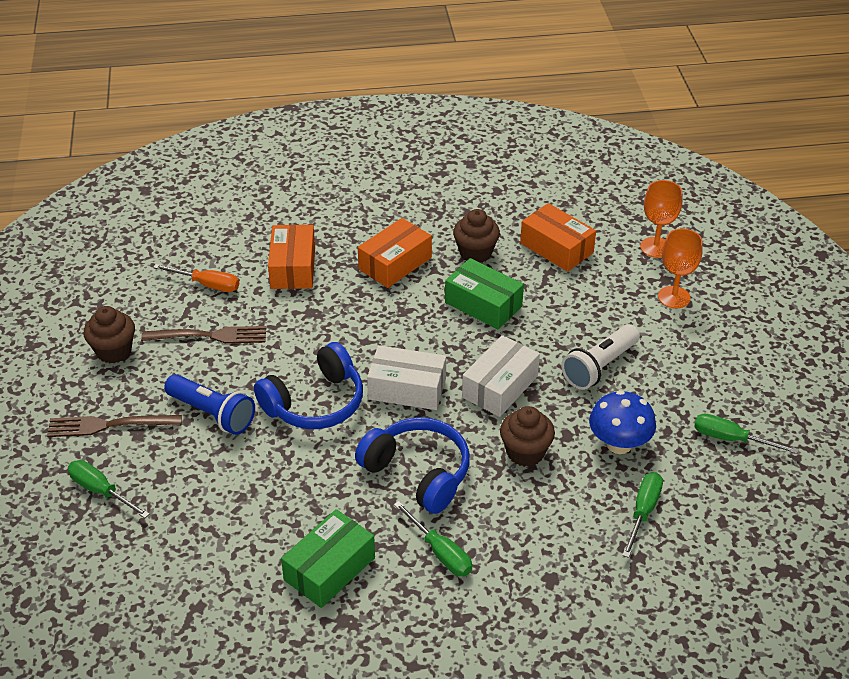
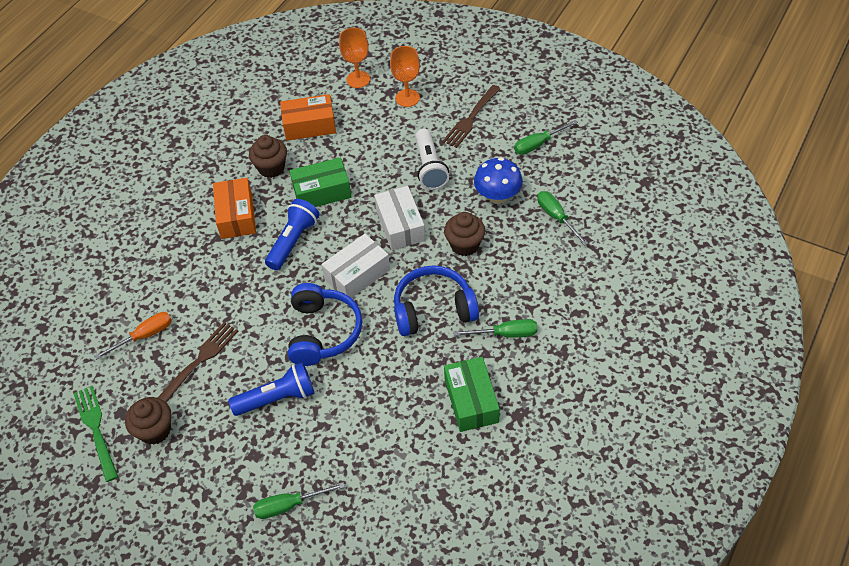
camera: 50 degrees left, 10 degrees up
brown fork [47,415,182,437] -> brown fork moved to [442,85,501,148]
orange box [268,225,315,289] -> none
none -> green fork [73,386,118,482]
none -> blue flashlight [265,199,320,270]

